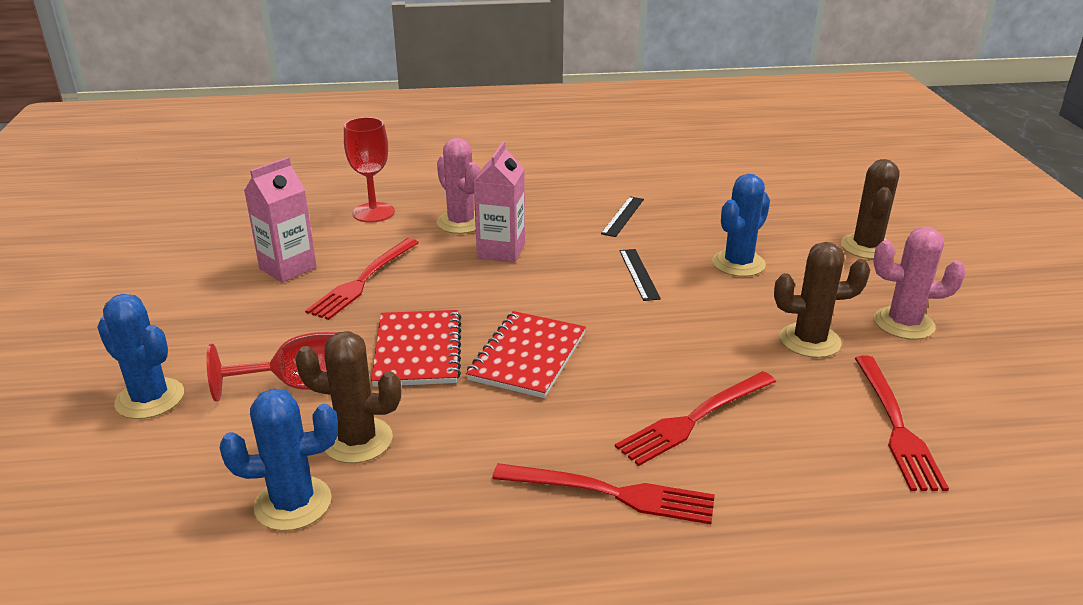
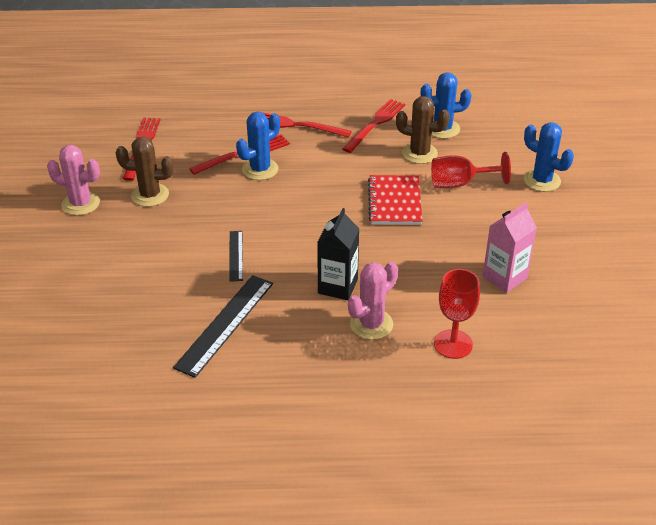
camera: 175 degrees left, 10 degrees up
red fork [305,238,419,320] -> red fork moved to [342,99,405,153]
pink cactus [437,138,481,234] -> pink cactus turned 75 degrees clockwise [348,262,398,340]
red notebook [466,311,586,398] -> none
pink carton [473,141,525,263] -> black carton [317,208,359,300]
black ruler [601,196,644,237] -> black ruler [173,275,273,378], size x1.83
blue cactus [712,174,770,277] -> blue cactus moved to [236,112,280,180]
brown cactus [841,159,900,259] -> none

